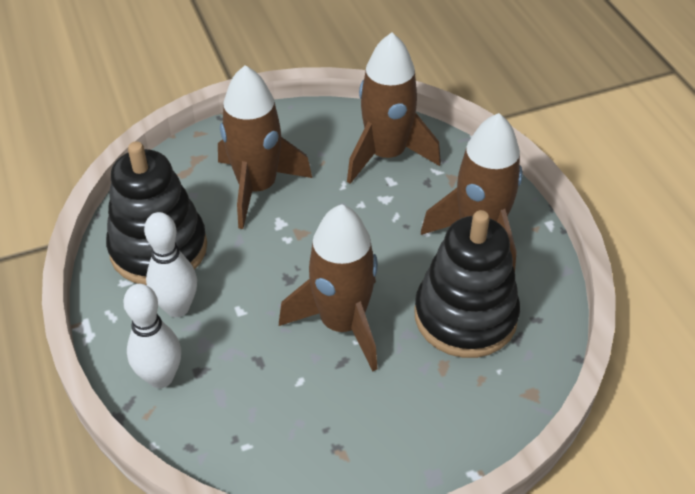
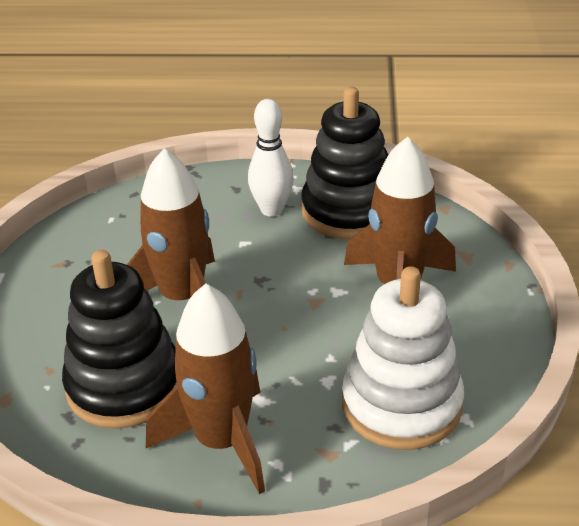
camera: 115 degrees right, 10 degrees down
white bowling pin [124,284,181,388] -> none
brown rocket [347,32,441,184] -> white stacking toy [342,267,464,450]

